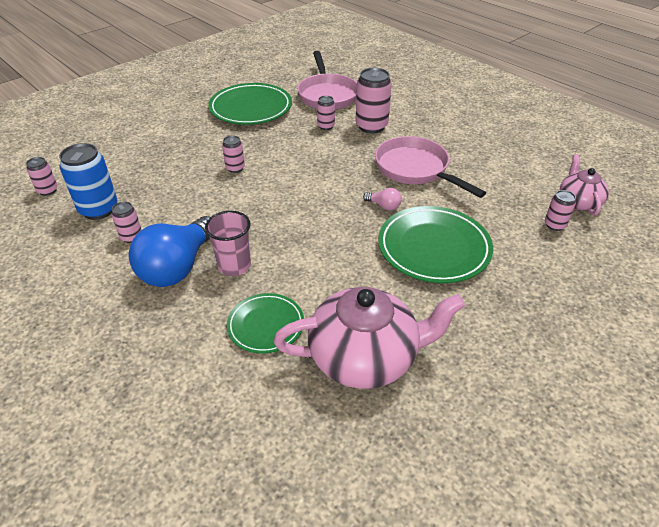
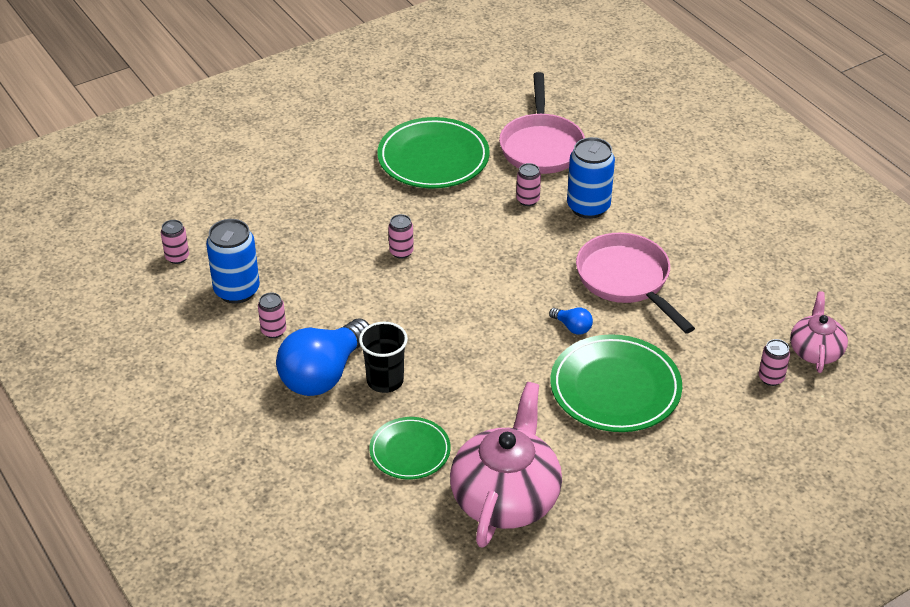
camera: 10 degrees right, 0 degrees up
pink cup [205,211,251,276] -> black cup [359,322,408,393]
pink teapot [274,287,465,389] -> pink teapot turned 75 degrees counterclockwise [450,382,562,548]
pink can [356,68,392,134] -> blue can [567,137,615,219]
pink light bulb [363,188,402,210] -> blue light bulb [549,307,593,335]

